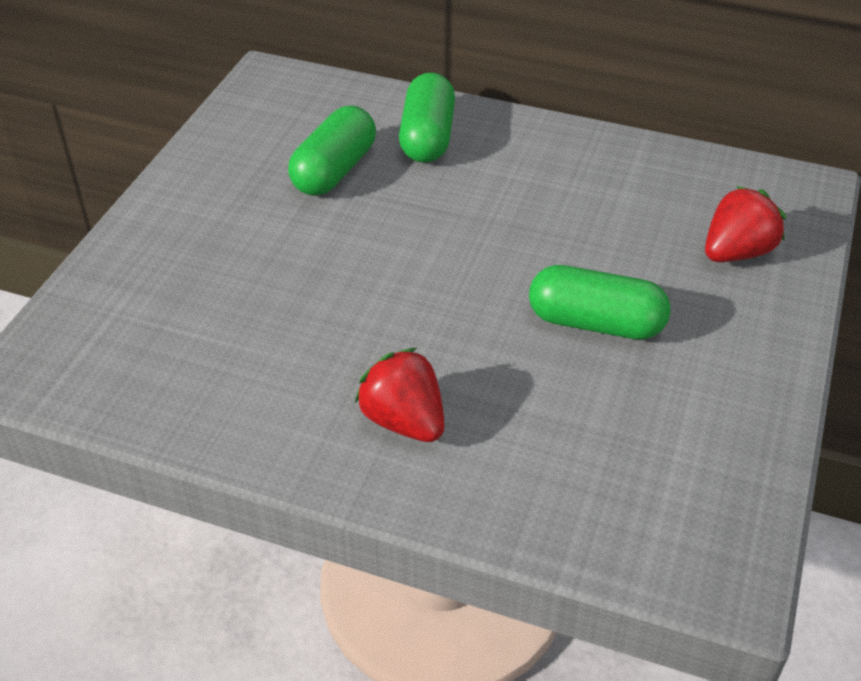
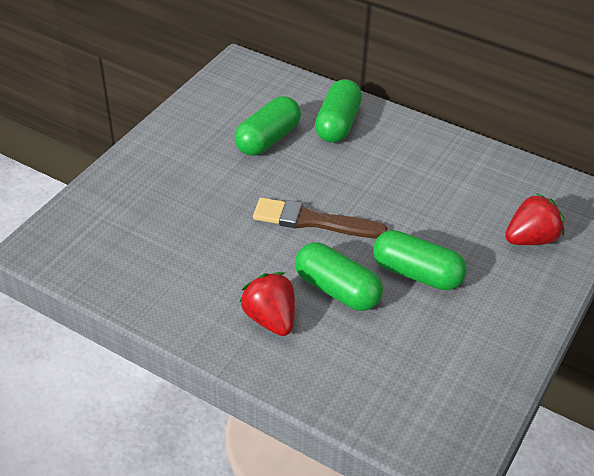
camera: 10 degrees right, 0 degrees up
none -> brown brush [253,197,388,238]
none -> green capsule [295,242,383,311]

